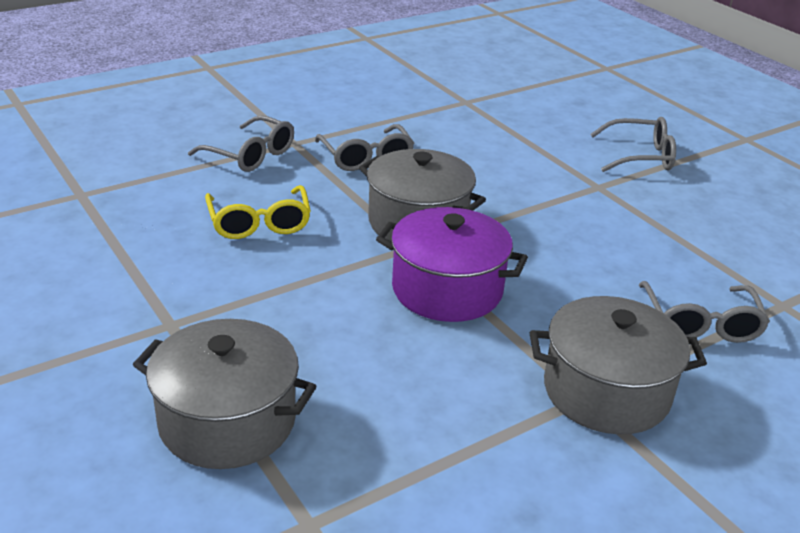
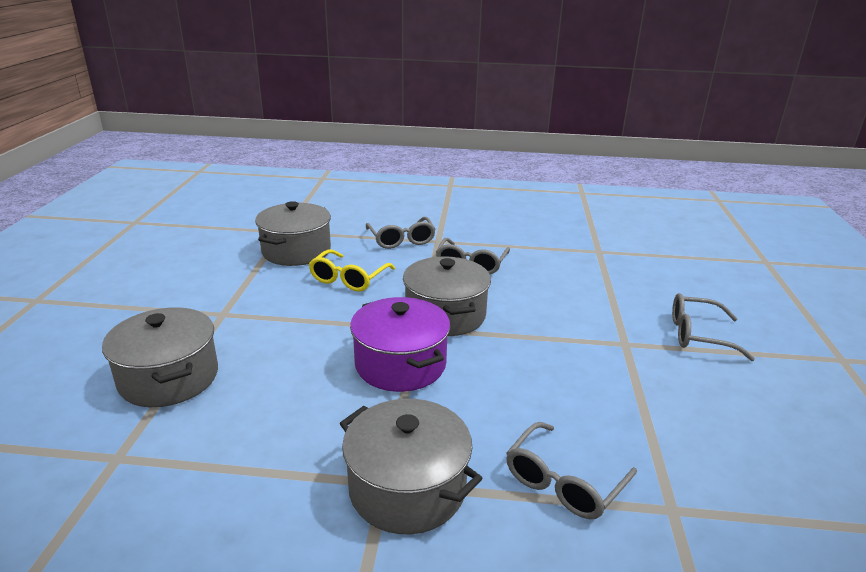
camera: 40 degrees right, 5 degrees down
grey glasses [591,117,676,172] -> grey glasses turned 150 degrees clockwise [672,293,755,361]
none -> grey pot [255,201,331,266]

